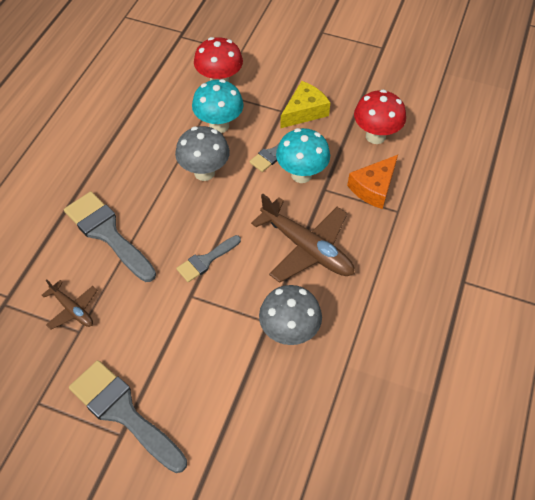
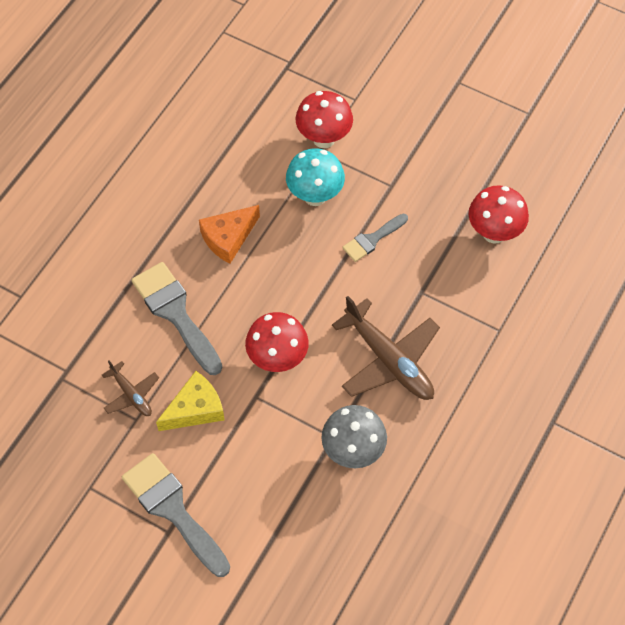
camera: 10 degrees right, 5 degrees up
grey mushroom [175,126,230,181] -> none
grey brush [176,235,241,282] -> red mushroom [245,312,309,372]
turquoise mushroom [276,128,330,183] -> none
yellow cheese [280,81,330,128] -> yellow cheese moved to [156,371,225,431]
orange cheese [347,155,398,209] -> orange cheese moved to [199,205,260,264]

